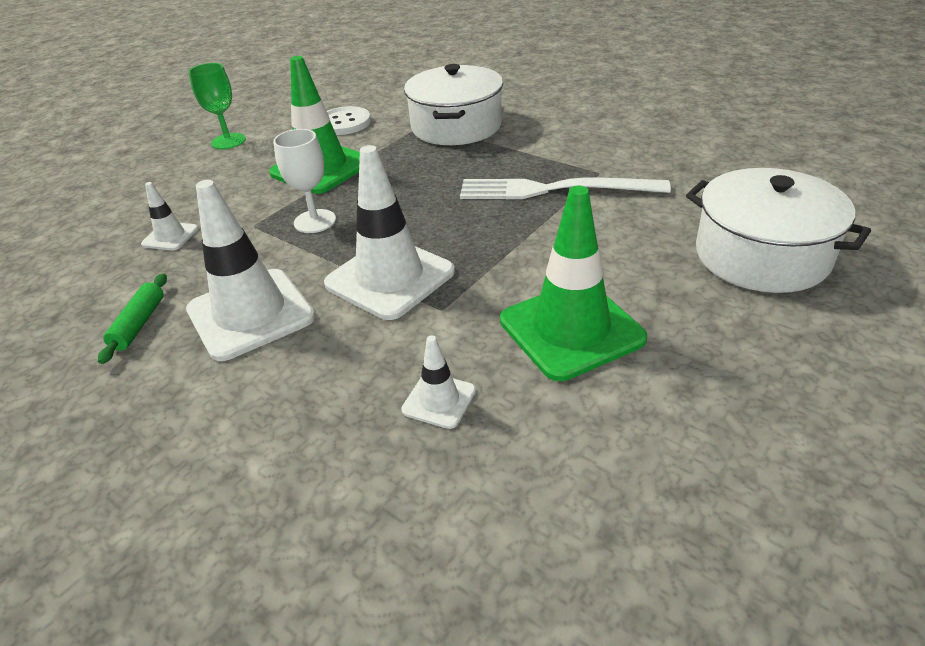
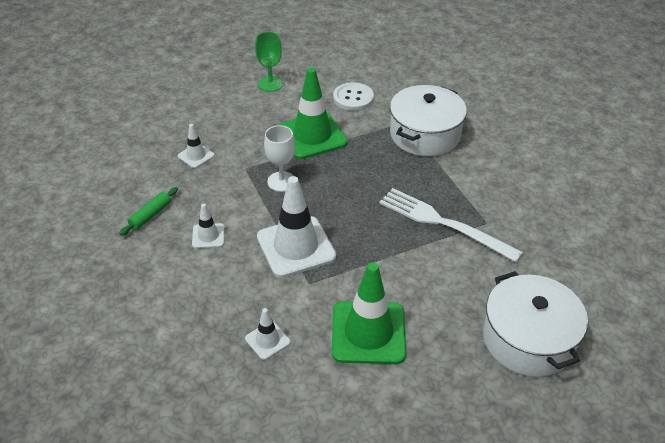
camera: 25 degrees right, 5 degrees up
white traffic cone [186,180,315,361] -> white traffic cone [192,204,225,249], size x0.48

